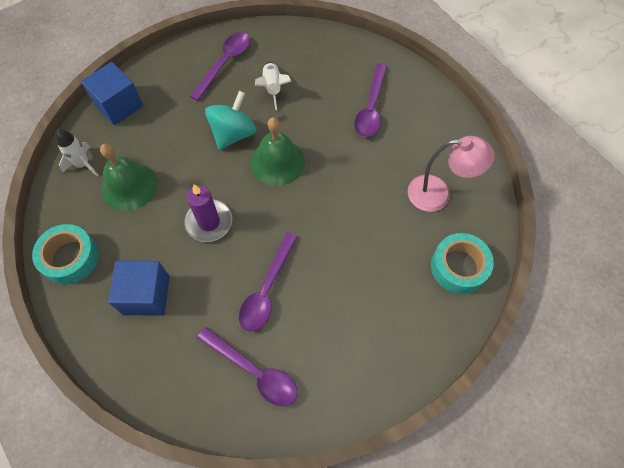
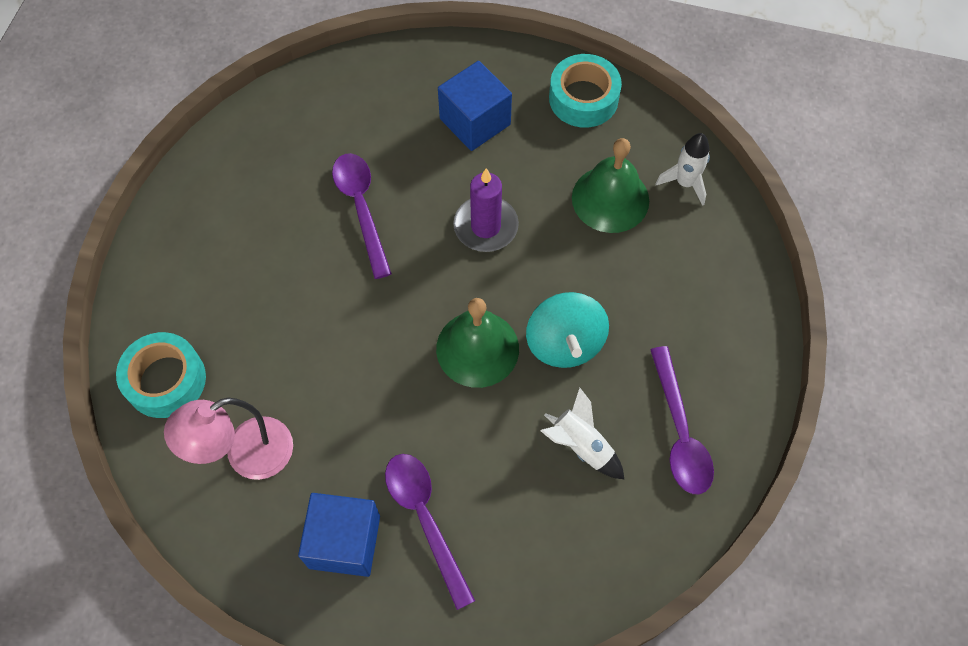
camera: 140 degrees right, 0 degrees up
blue cube [81,62,143,125] -> blue cube moved to [298,493,380,577]
purple spoon [197,327,297,406] -> none

